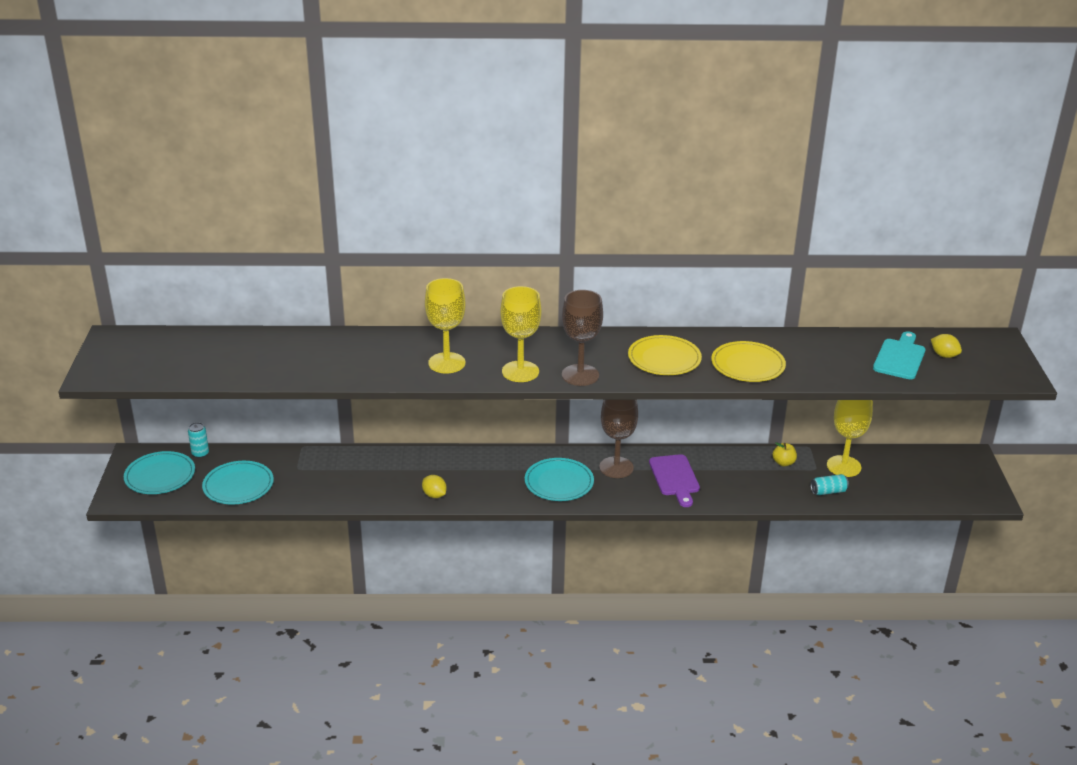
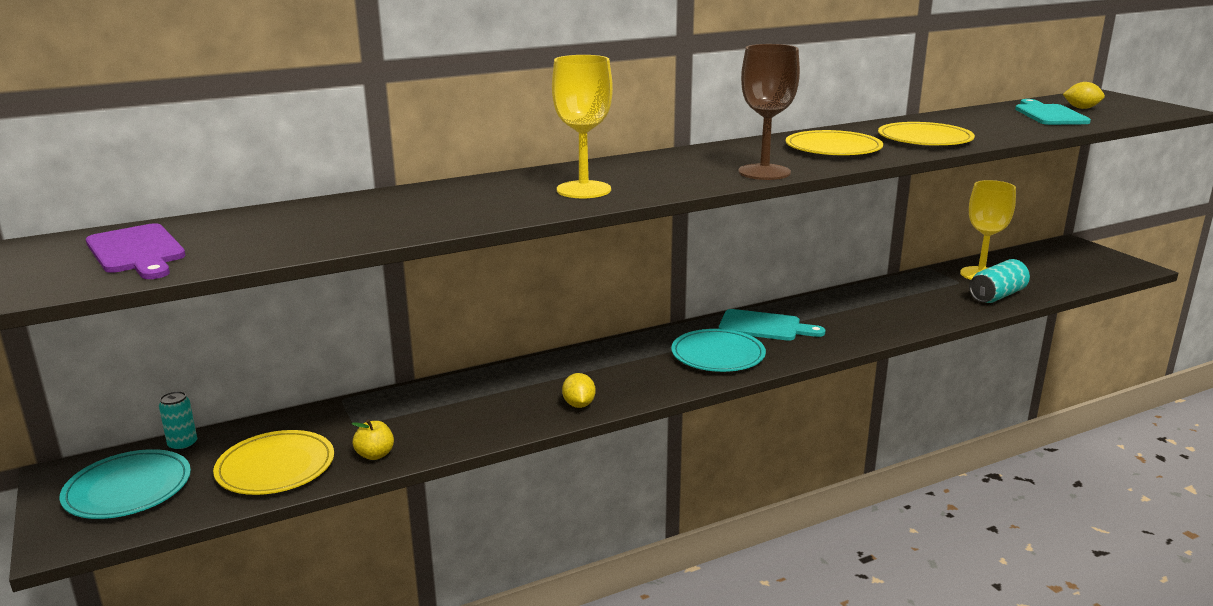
camera: 25 degrees left, 10 degrees down
turquoise plate [202,461,274,505] -> yellow plate [213,430,334,495]
yellow lemon [422,475,447,498] -> yellow lemon turned 60 degrees clockwise [562,373,596,408]
yellow goblet [500,286,541,382] -> none
brown goblet [599,400,638,478] -> turquoise cutting board [719,309,825,341]
purple cutting board [649,454,700,507] -> purple cutting board moved to [86,223,186,279]
yellow apple [772,442,797,466] -> yellow apple moved to [352,420,394,460]
turquoise can [811,474,849,495] -> turquoise can [969,259,1030,303], size x1.55

